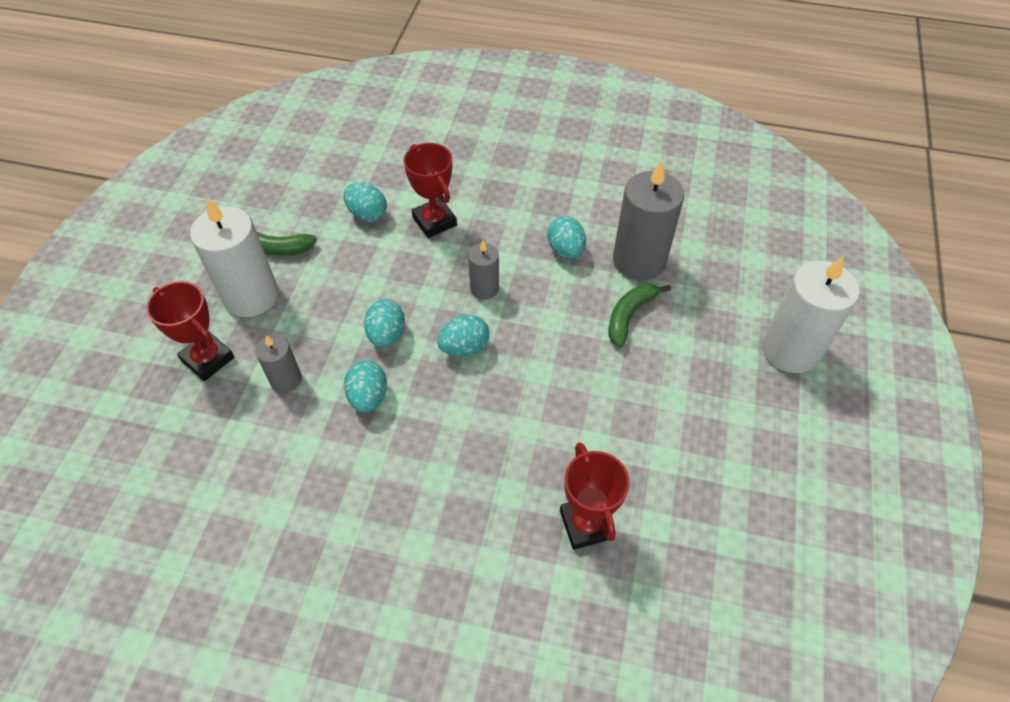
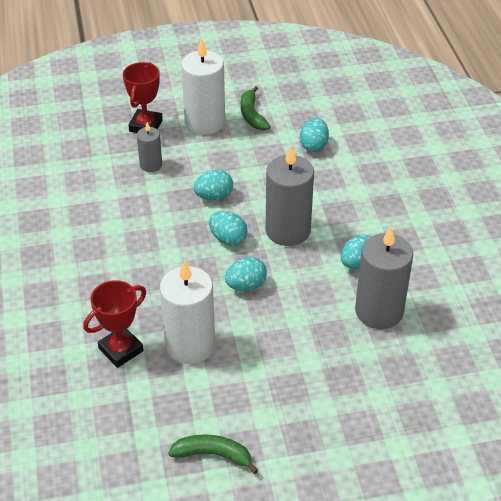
camera: 65 degrees right, 10 degrees down
turquoise egg [344,360,387,413] -> turquoise egg moved to [225,257,267,291]
red trophy [404,143,457,238] -> none
grey candle [468,241,499,299] -> grey candle [266,145,314,246], size x1.89
green banana [608,284,671,347] -> green banana moved to [168,434,258,474]
white candle [762,255,860,373] -> white candle moved to [160,260,215,364]

